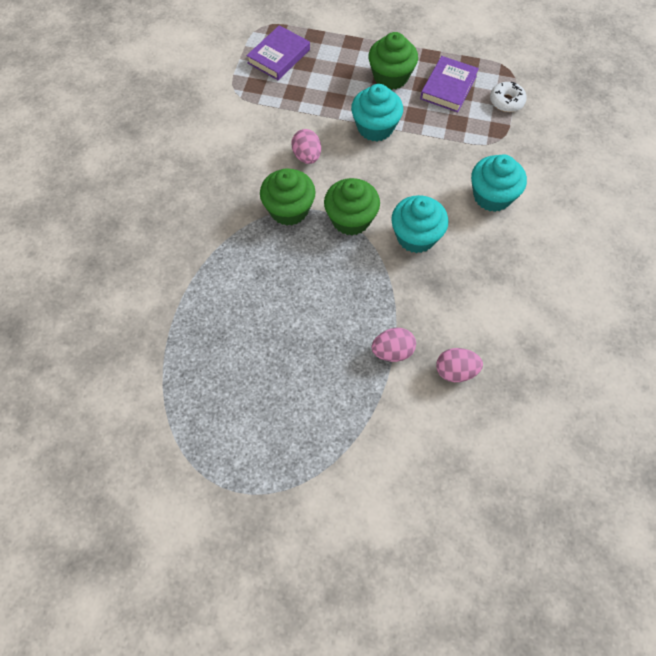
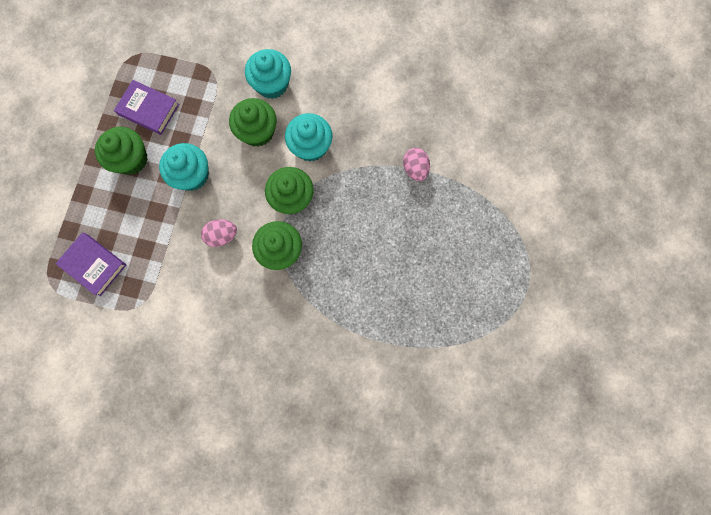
camera: 90 degrees left, 15 degrees up
pink egg [436,348,483,382] -> none
white donut [490,82,527,112] -> none
none -> green cupcake [229,98,277,147]

